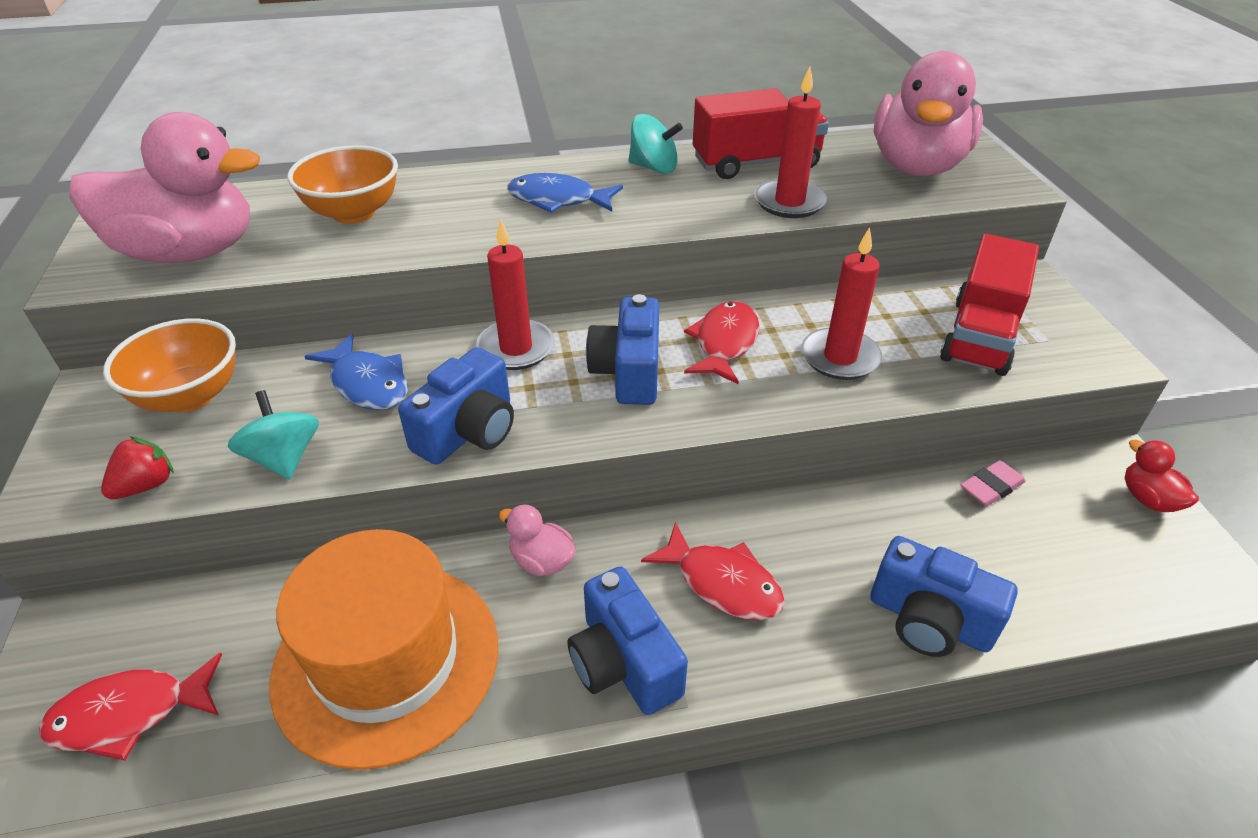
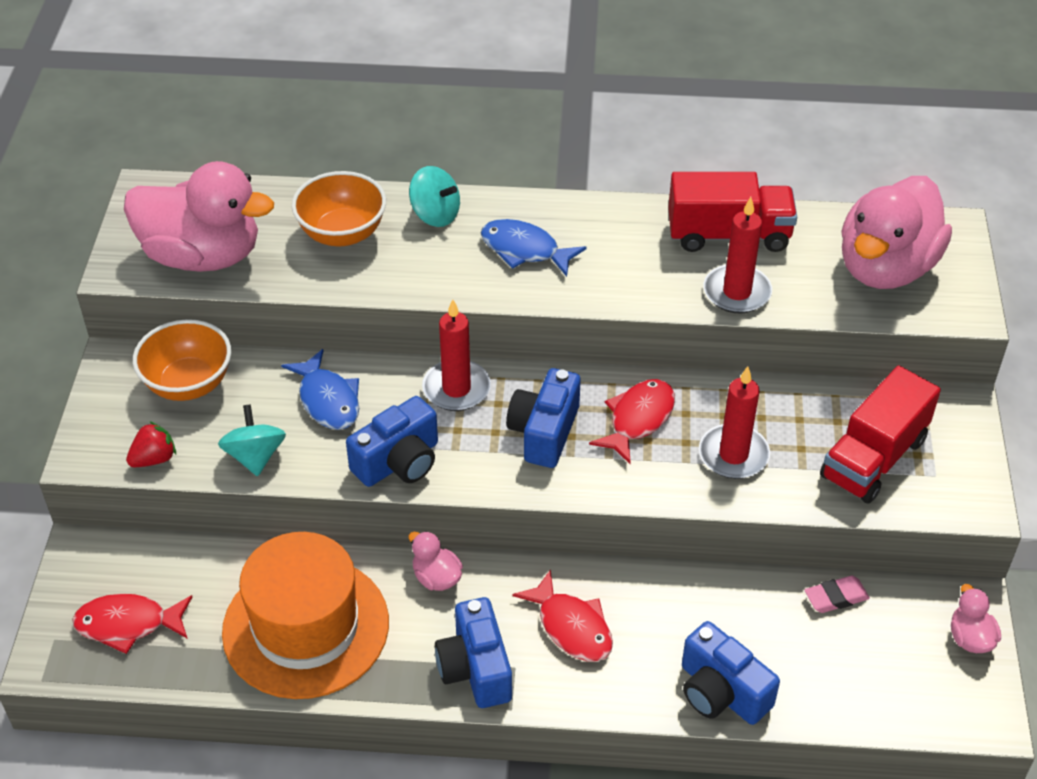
camera: 15 degrees right, 5 degrees up
turquoise spinning top [628,114,683,174] -> turquoise spinning top moved to [409,166,460,227]
red duck [1125,440,1199,512] -> pink duck [951,584,1001,653]

